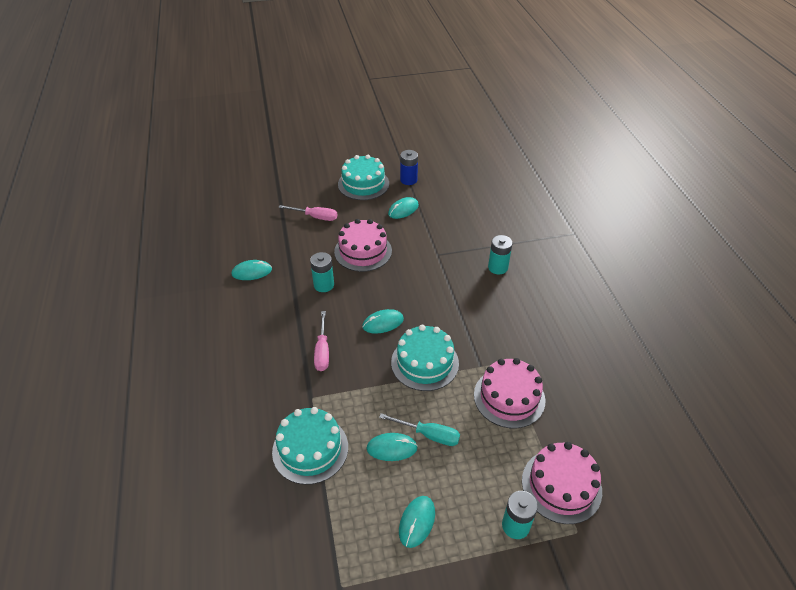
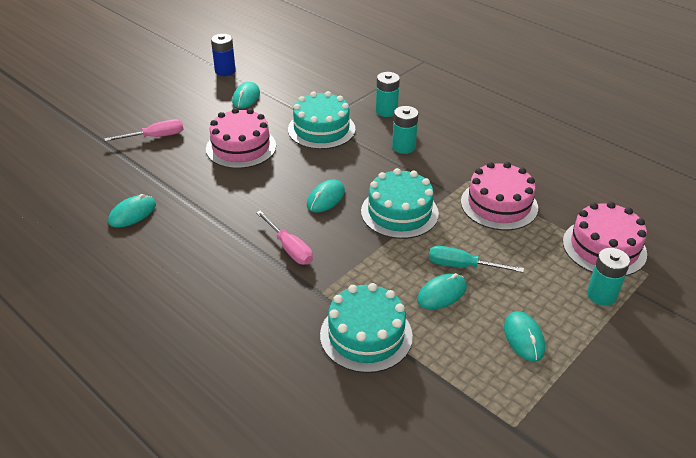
camera: 35 degrees left, 5 degrees down
turquoise battery [310,252,334,292] -> turquoise battery moved to [392,106,419,154]
turquoise cake [338,155,389,200] -> turquoise cake moved to [288,91,355,149]
turquoise screwdriver [379,413,460,446] -> turquoise screwdriver turned 150 degrees counterclockwise [429,246,524,273]

